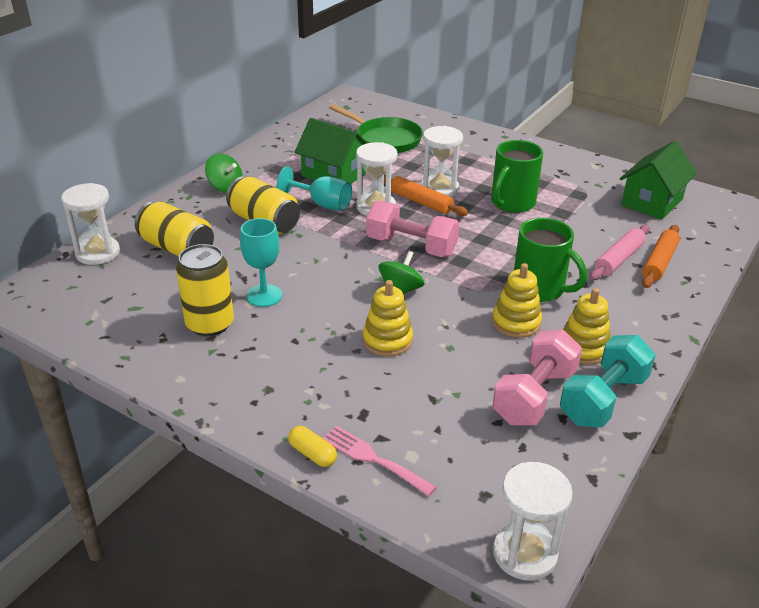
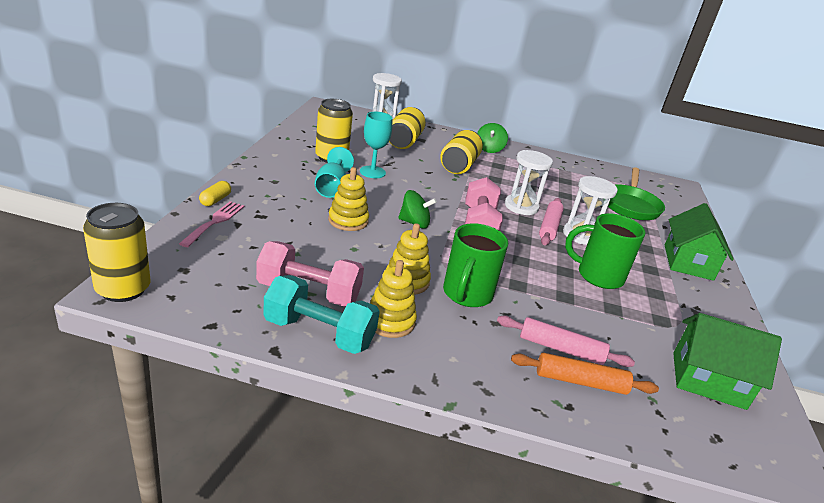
camera: 65 degrees right, 5 degrees down
turquoise goblet [277,166,352,211] -> turquoise goblet moved to [315,147,354,198]
green house [295,118,368,184] -> green house moved to [665,203,734,281]
orange rolling pin [384,175,468,216] -> pink rolling pin [539,198,564,245]
white hourglass [493,462,573,581] -> yellow can [83,203,150,302]

